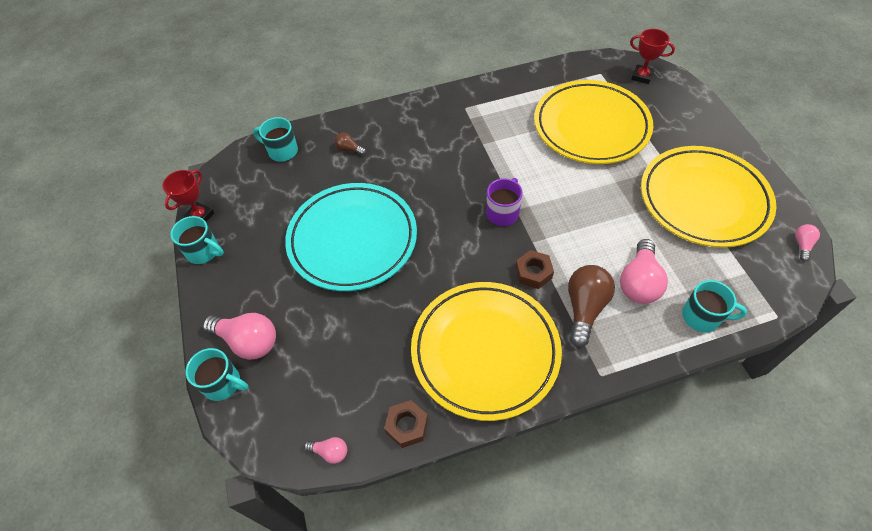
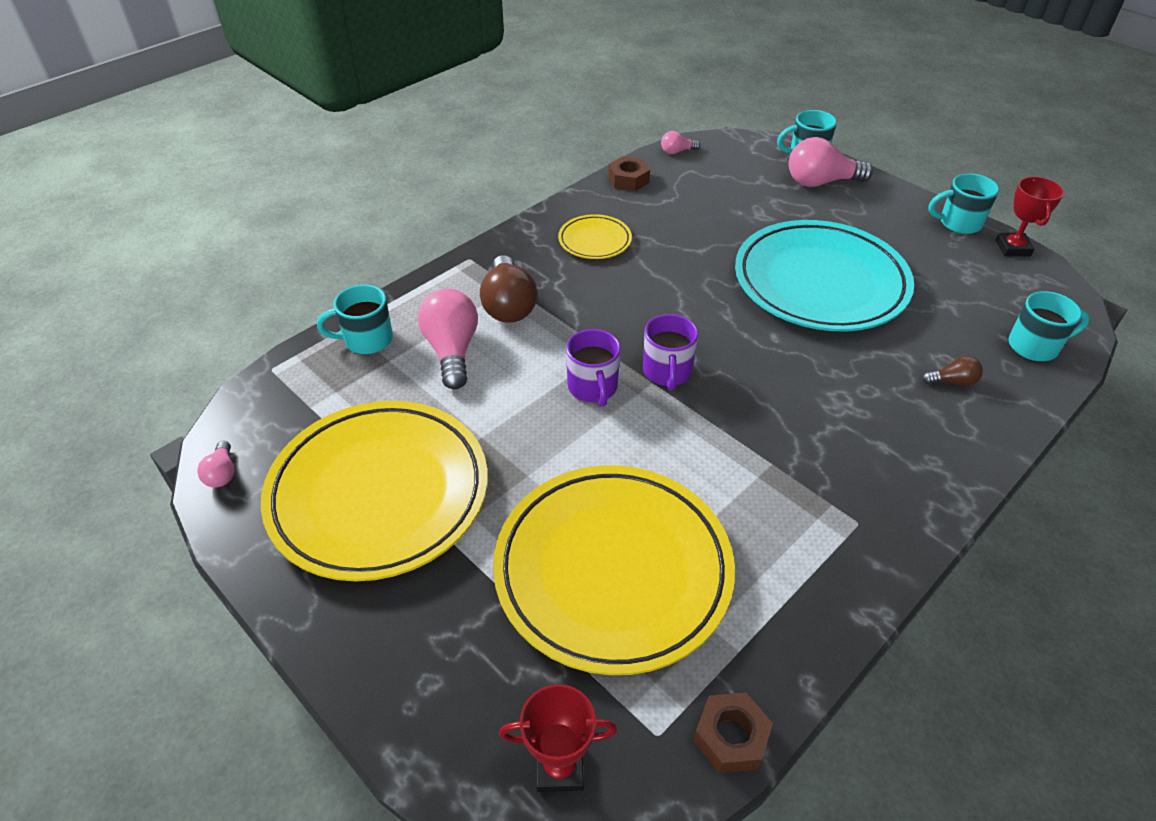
camera: 150 degrees right, 10 degrees down
yellow plate [411,282,562,421] -> yellow plate [558,214,632,259], size x0.45
brown nut [515,250,554,289] -> brown nut moved to [693,693,773,773]
none -> purple mug [566,329,621,407]

